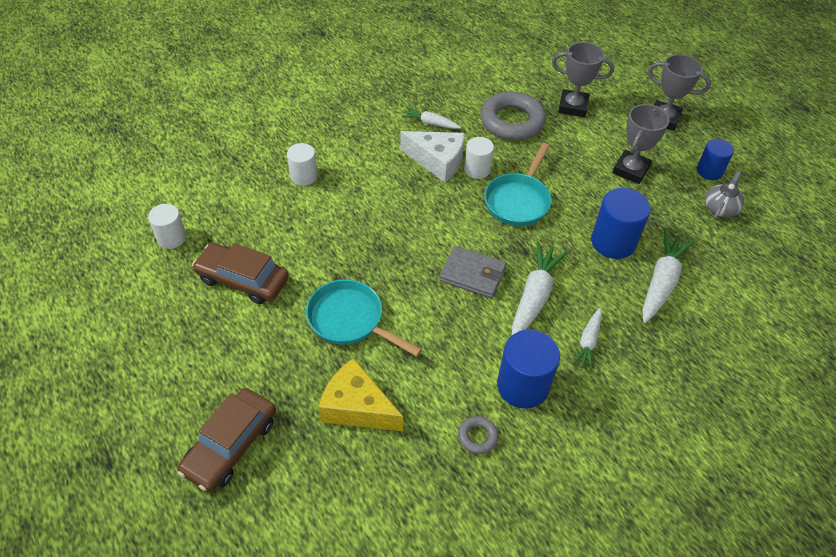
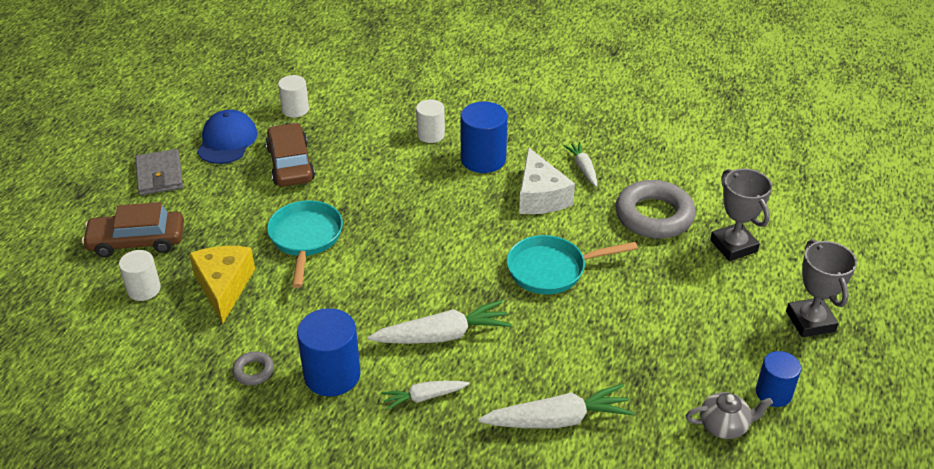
camera: 55 degrees right, 10 degrees down
grey wallet [439,246,507,298] -> grey wallet moved to [135,149,183,195]
white cylinder [464,137,494,179] -> white cylinder moved to [119,250,161,301]
blue cylinder [591,188,651,259] -> blue cylinder moved to [461,101,508,173]
grey trophy [612,104,669,184] -> none
none -> blue cap [197,110,258,164]

